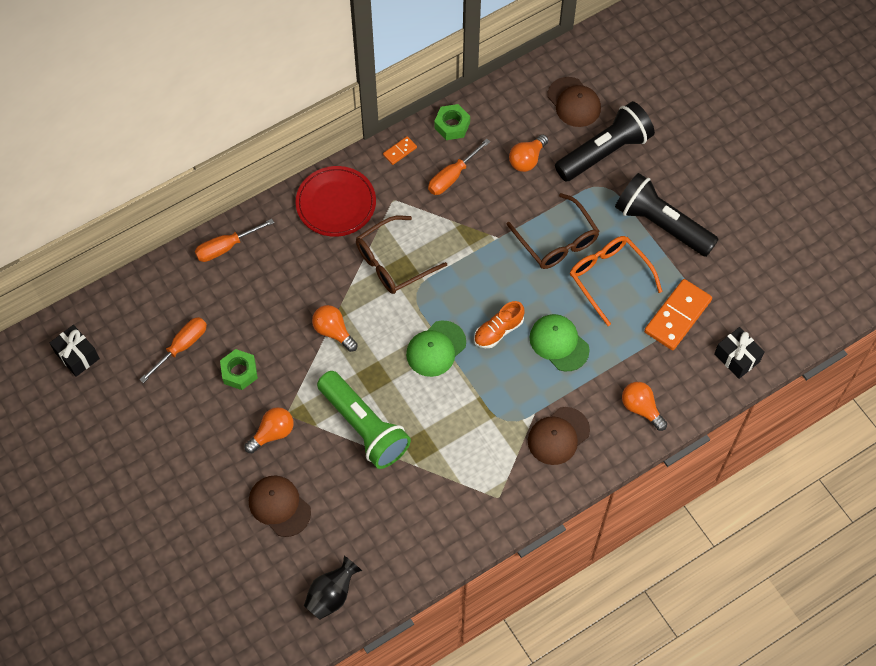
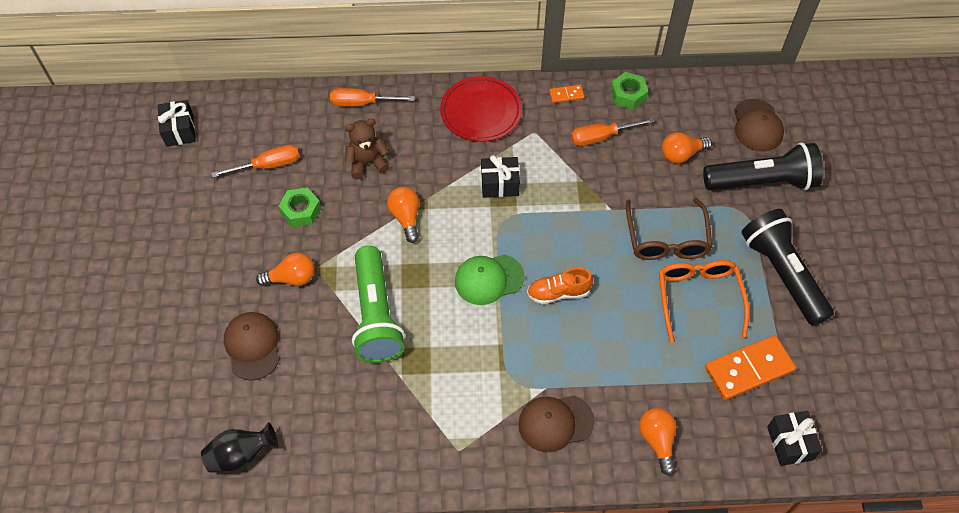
camera: 30 degrees right, 5 degrees down
brown glasses [356,215,447,294] -> black gift [481,155,520,198]
green cap [530,314,590,371] -> none
none -> brown teddy bear [345,119,390,179]

